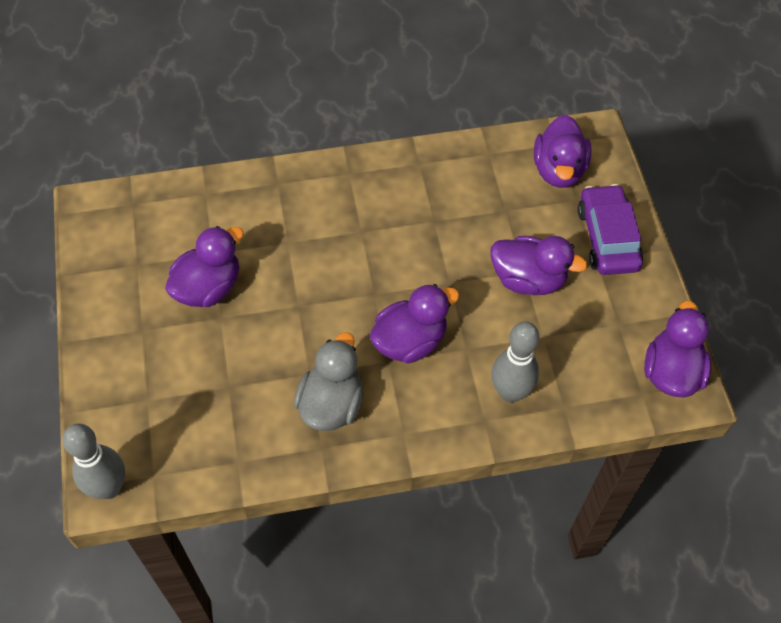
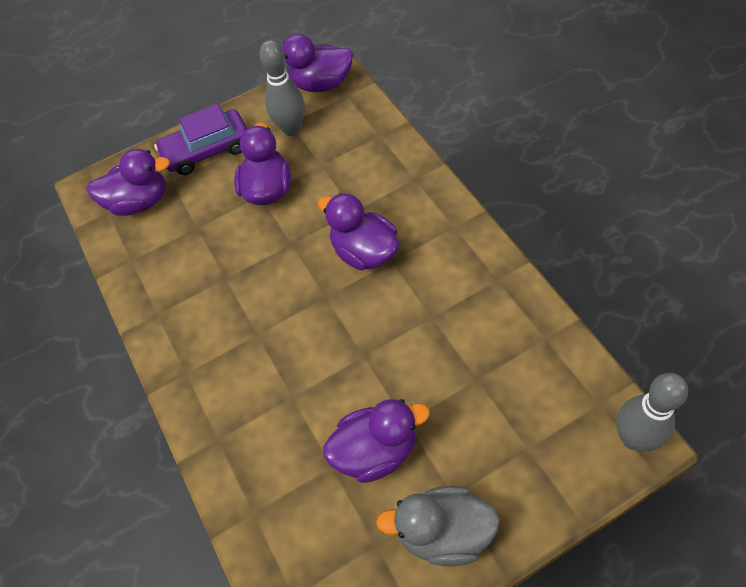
camera: 100 degrees left, 0 degrees up
purple duck [165,226,244,307] -> purple duck turned 135 degrees clockwise [323,399,430,483]
grey duck [294,332,364,431] -> grey duck moved to [376,486,500,566]
grey bowling pin [491,321,540,403] -> grey bowling pin moved to [259,40,305,136]

